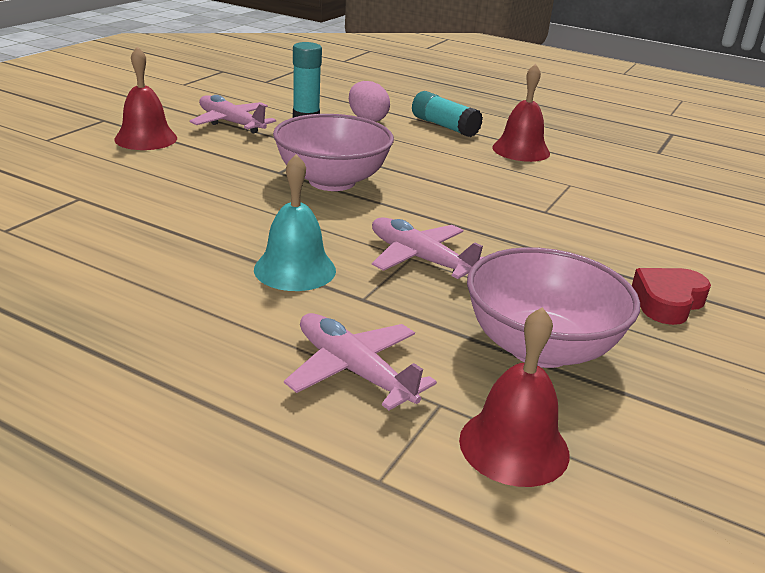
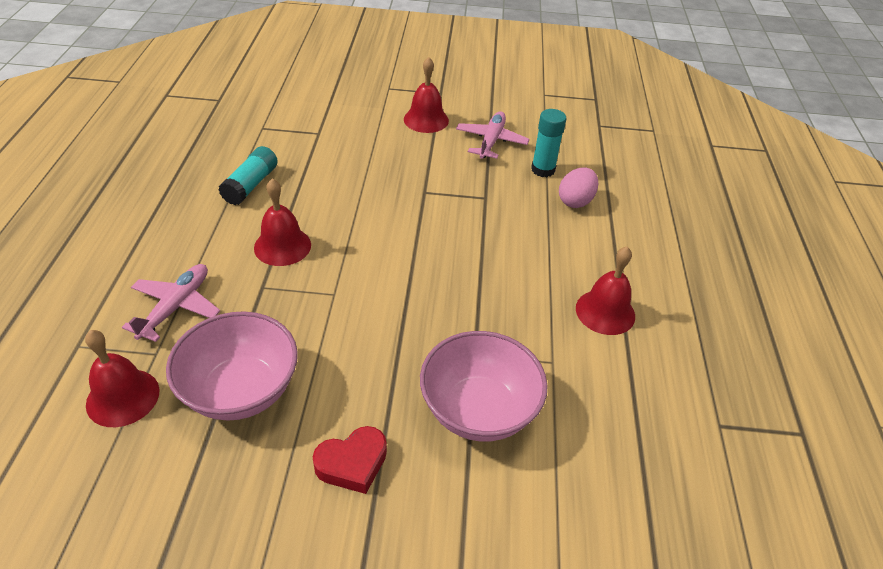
camera: 65 degrees right, 15 degrees up
turquoise bell [254,154,336,291] -> red bell [254,179,311,266]
pink bowl [273,114,394,191] -> pink bowl moved to [420,331,548,442]
pink plane [372,217,483,279] -> none
turquoise glue stick [412,91,483,137] -> turquoise glue stick moved to [218,146,278,205]
red heart [632,268,711,325] -> red heart turned 135 degrees clockwise [313,426,387,494]

